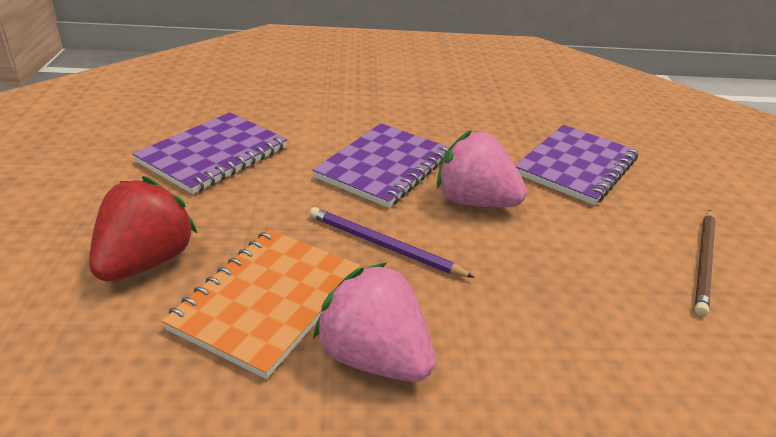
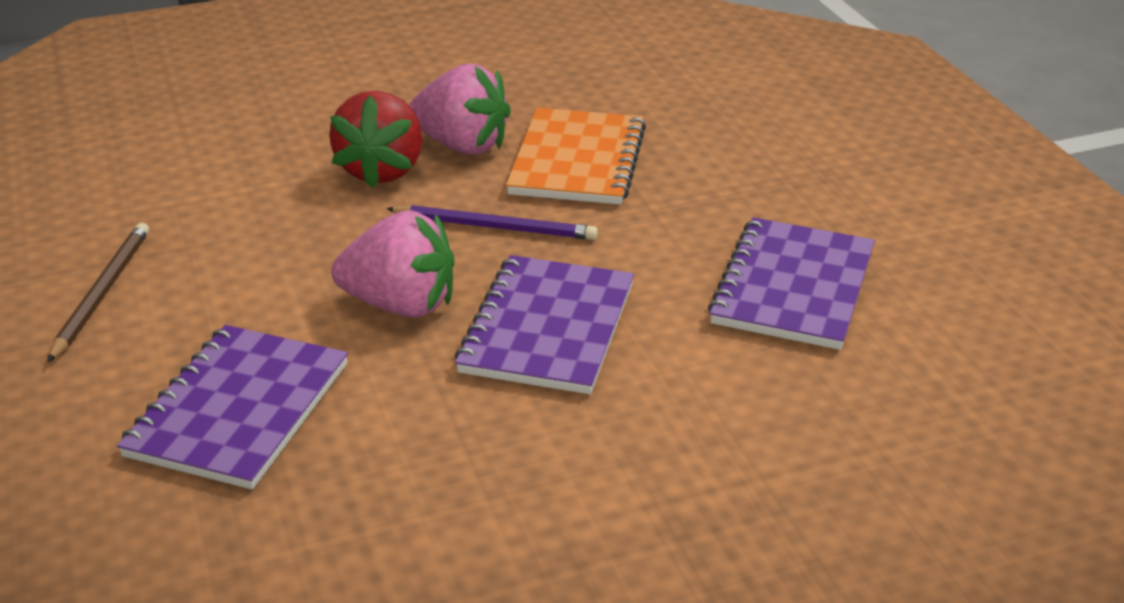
camera: 165 degrees right, 0 degrees up
red strawberry [89,176,197,282] -> red strawberry moved to [329,91,423,188]

